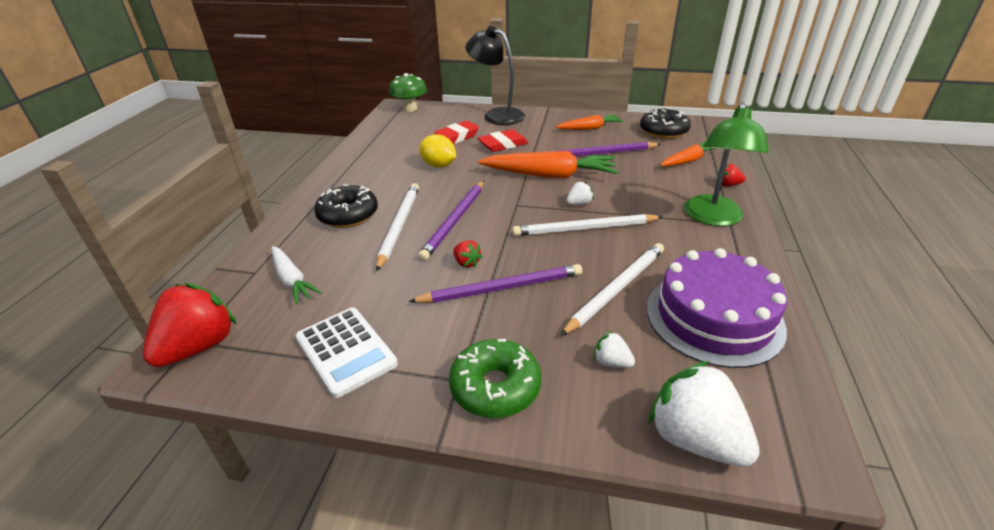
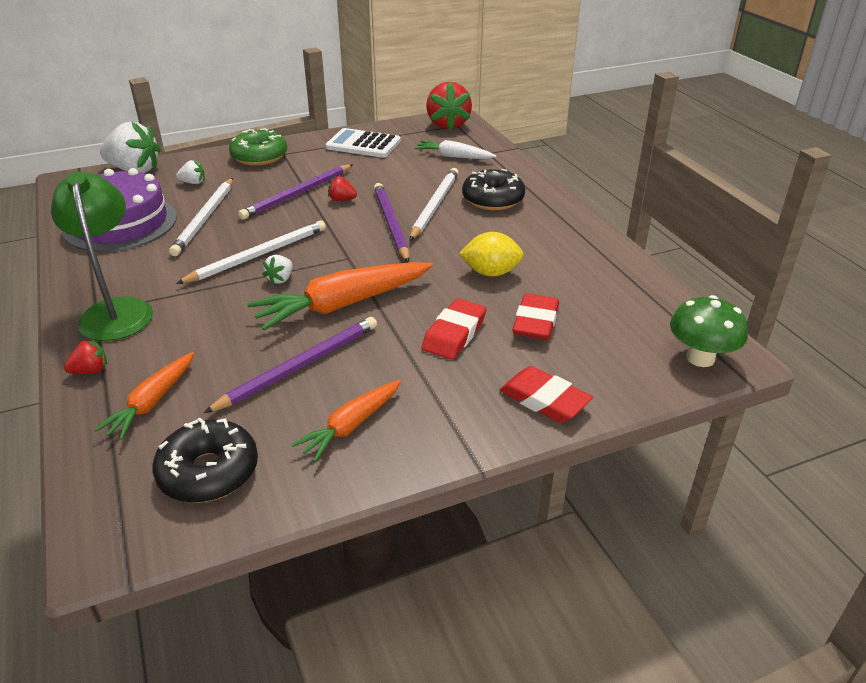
camera: 145 degrees right, 0 degrees up
white pencil [376,183,419,272] -> white pencil turned 135 degrees counterclockwise [410,168,459,241]
black lamp [465,26,525,125] -> red eraser [500,366,593,423]

